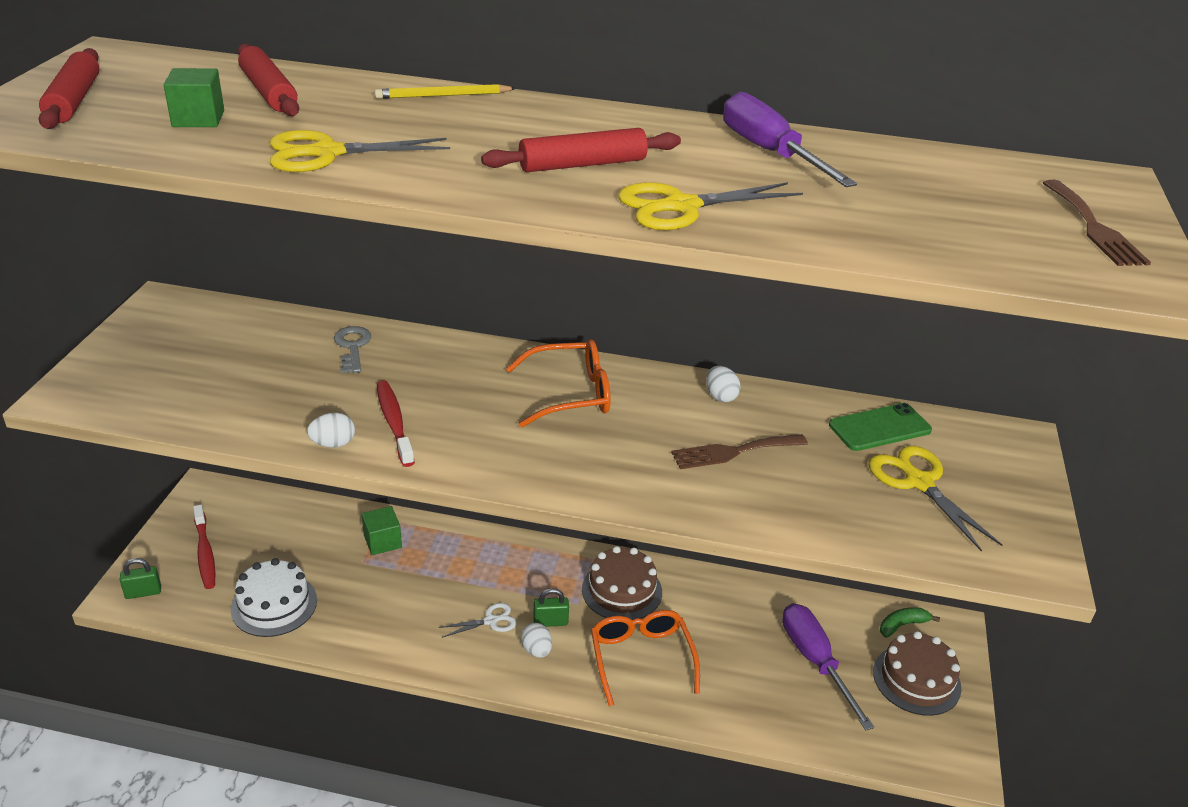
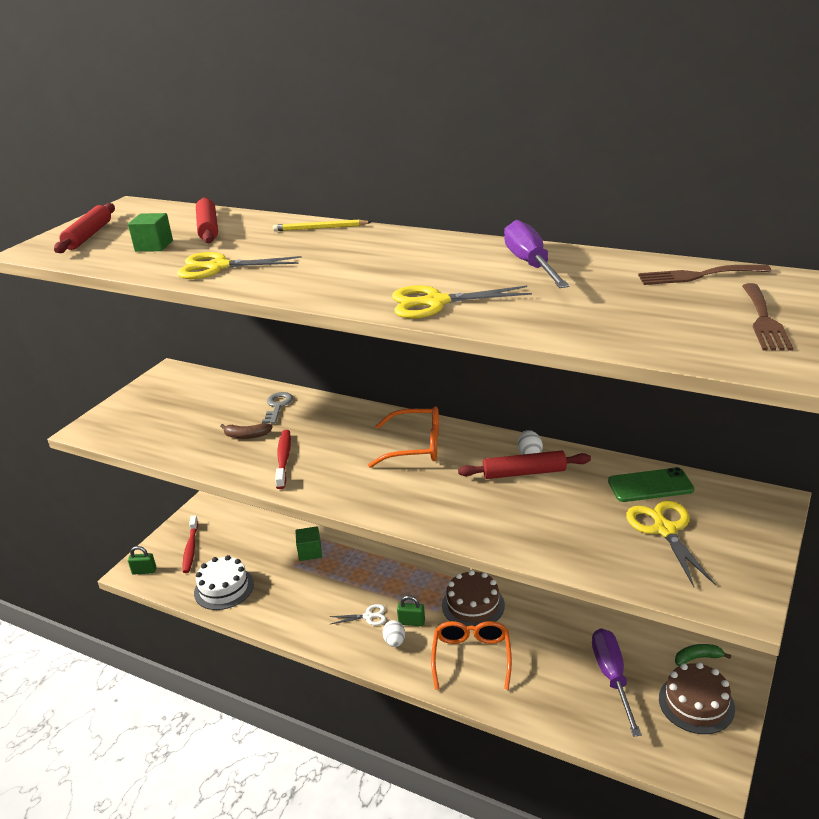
camera: 20 degrees right, 5 degrees down
white egg [307,413,355,448] -> none
red rolling pin [481,128,681,172] -> red rolling pin moved to [458,451,591,479]
brown fork [671,434,808,469] -> brown fork moved to [638,265,771,285]
none -> brown banana [220,423,273,439]

